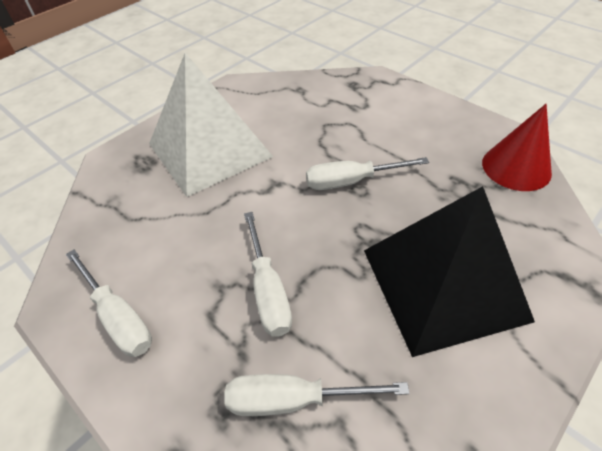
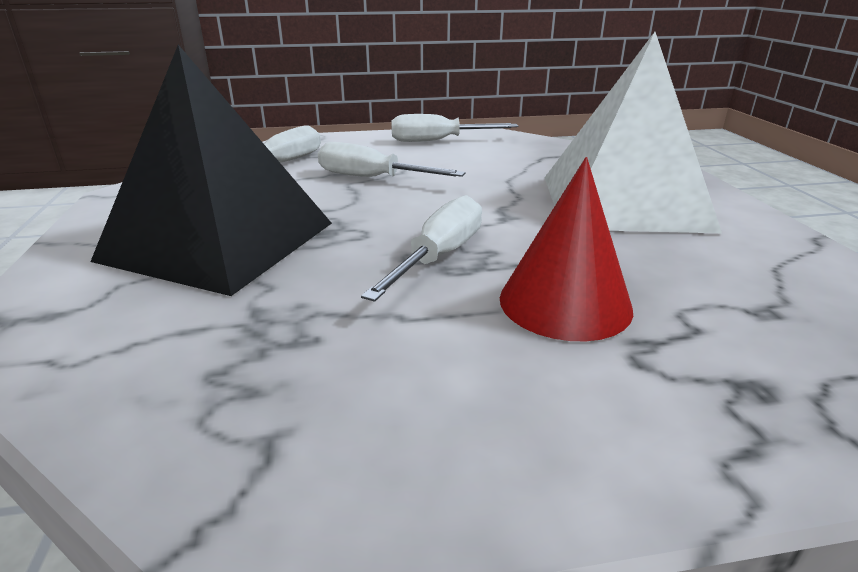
camera: 125 degrees right, 20 degrees down
red cone [482,104,552,191] -> red cone moved to [500,157,633,341]

